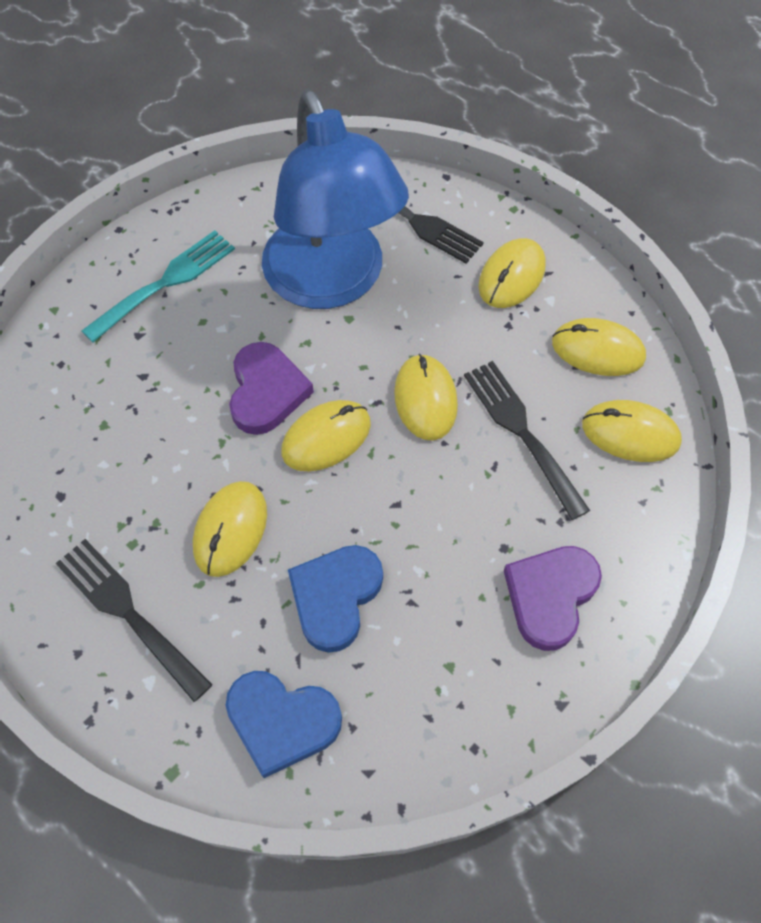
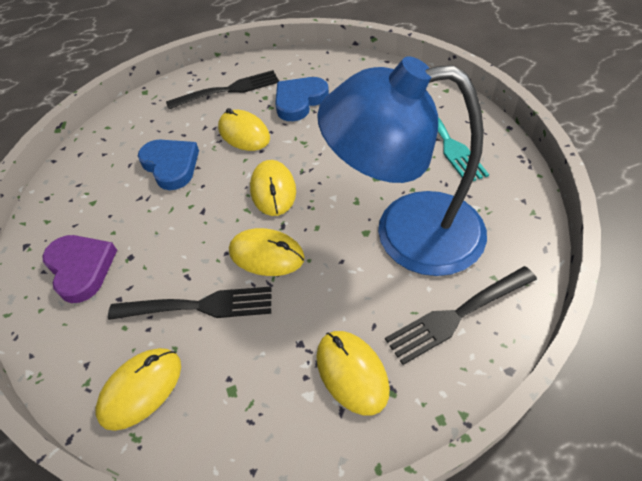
camera: 120 degrees right, 10 degrees down
blue heart [226,671,342,778] -> blue heart moved to [275,77,329,121]
purple heart [229,342,314,435] -> none
yellow mouse [552,318,646,376] -> none

